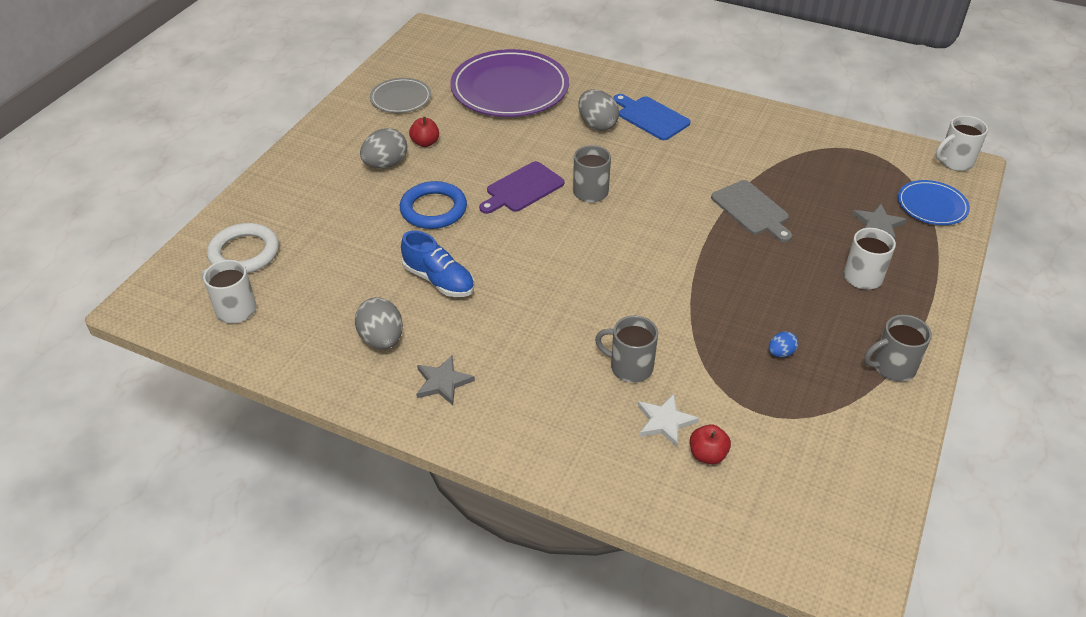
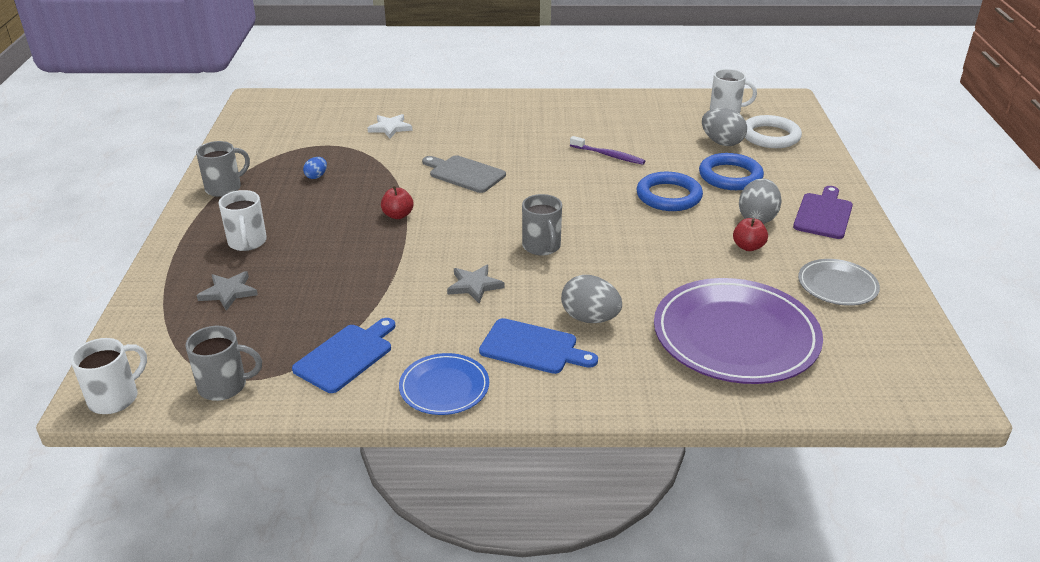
camera: 155 degrees right, 10 degrees down
grey egg [355,297,403,350] -> grey egg moved to [702,108,747,146]
blue shoe [401,231,474,297] -> purple toothbrush [570,136,645,165]
grey star [416,355,475,405] -> grey star moved to [447,265,505,303]
purple cutting board [479,161,564,214] -> purple cutting board moved to [793,186,853,239]
grey mug [595,316,658,383] -> grey mug moved to [185,326,262,401]
red apple [690,424,731,464] -> red apple moved to [381,186,414,219]
grey cutting board [711,180,792,242] -> grey cutting board moved to [422,155,506,193]
blue plate [898,180,970,225] -> blue plate moved to [399,353,489,415]
none -> blue cutting board [292,318,395,393]
none -> blue ring [699,153,764,190]

